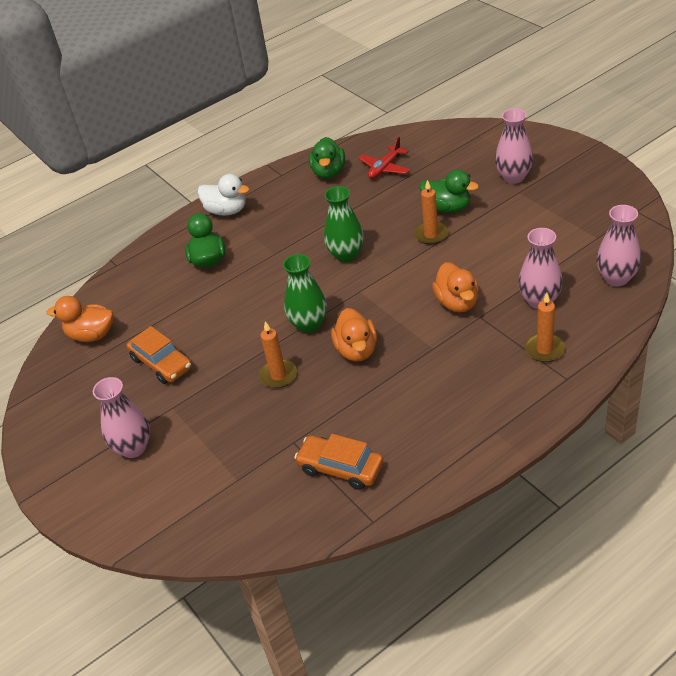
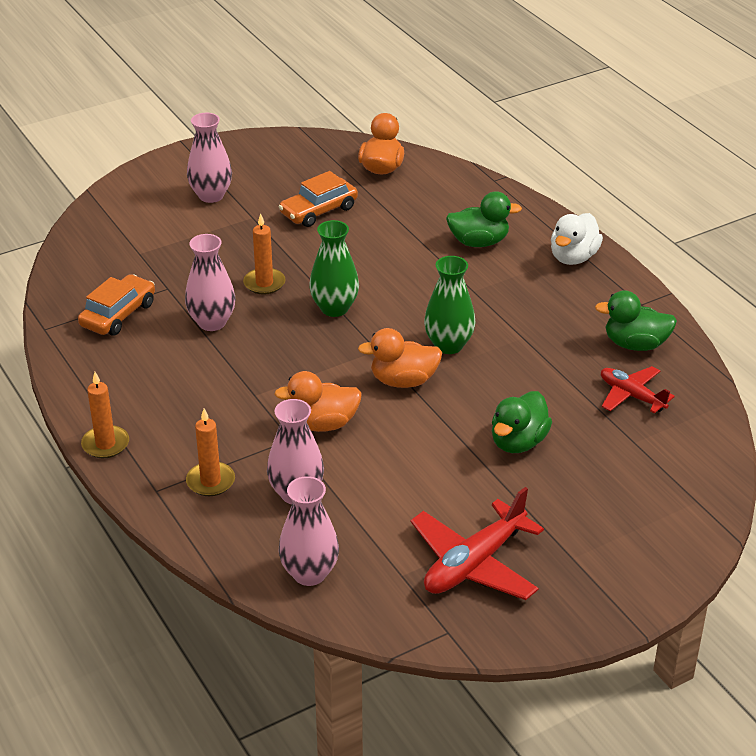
camera: 90 degrees right, 5 degrees down
orange duck [331,308,377,362] -> orange duck moved to [358,328,442,388]
orange candle [414,180,448,245] -> orange candle moved to [81,372,129,458]
pink vase [495,109,533,184] -> pink vase moved to [185,234,235,331]
none -> red plane [410,487,544,600]

